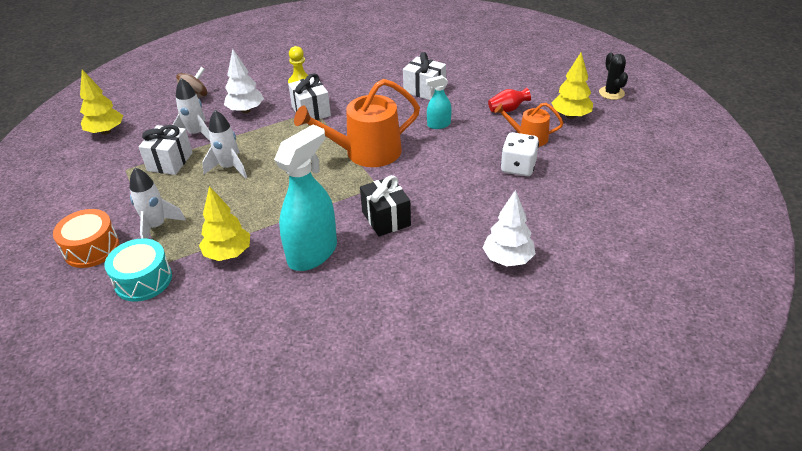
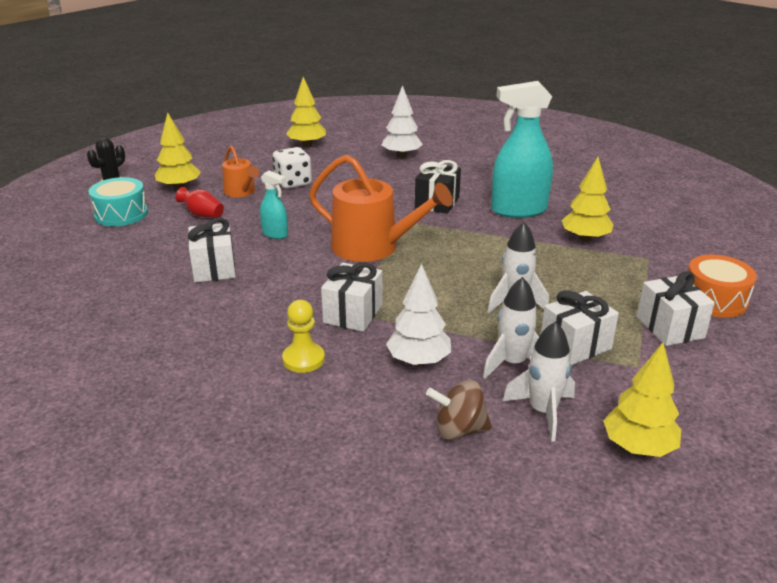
camera: 135 degrees left, 10 degrees down
turquoise drum [105,238,172,302] -> turquoise drum moved to [89,177,148,226]
white rocket [129,168,186,239] -> white rocket moved to [503,321,575,442]
none -> yellow tree [286,77,326,147]
none -> white gift [637,271,715,346]

